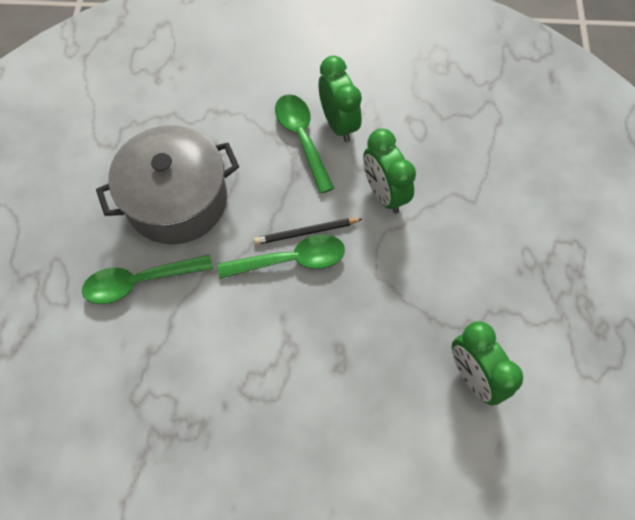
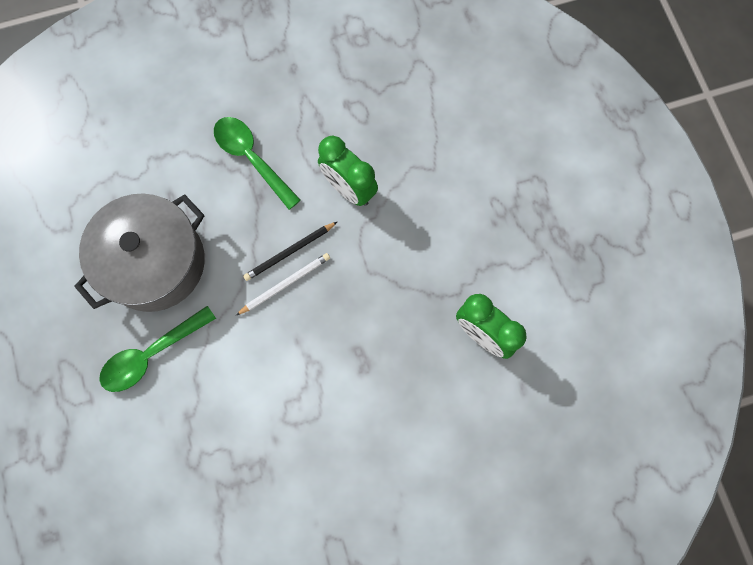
camera: 20 degrees left, 10 degrees up
green spoon [218,234,345,279] -> white pencil [236,253,330,315]
green clock [319,56,362,142] -> none

